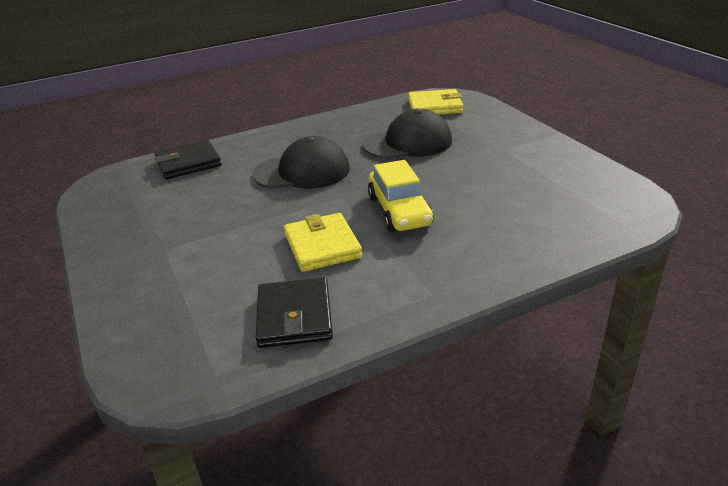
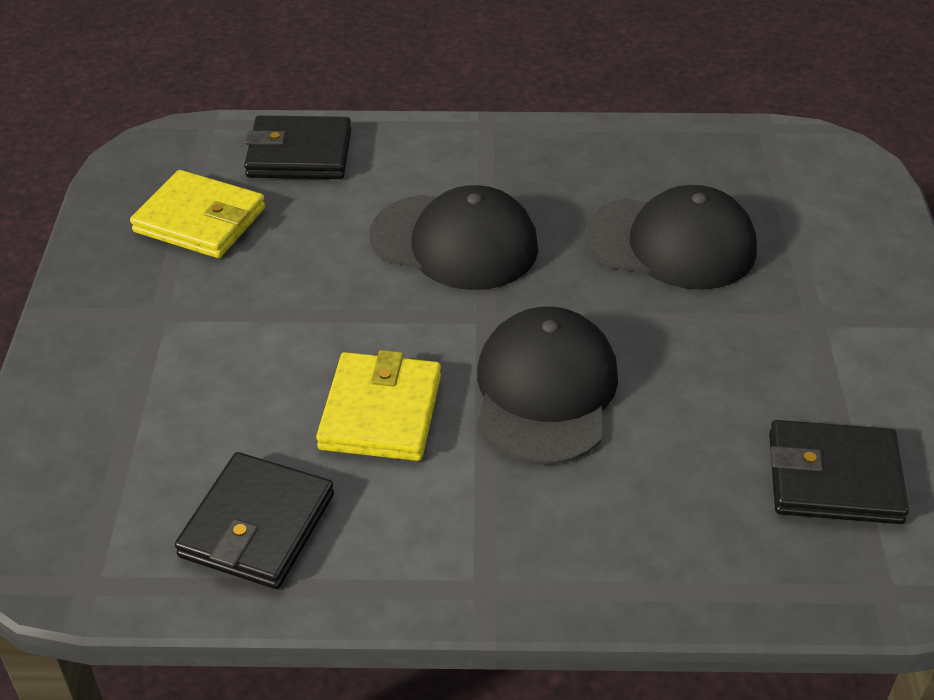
camera: 25 degrees right, 10 degrees up
yellow car [368,160,433,231] -> black cap [477,307,618,465]
yellow wallet [408,89,463,115] -> yellow wallet moved to [130,170,265,258]
none -> black wallet [769,420,909,524]

